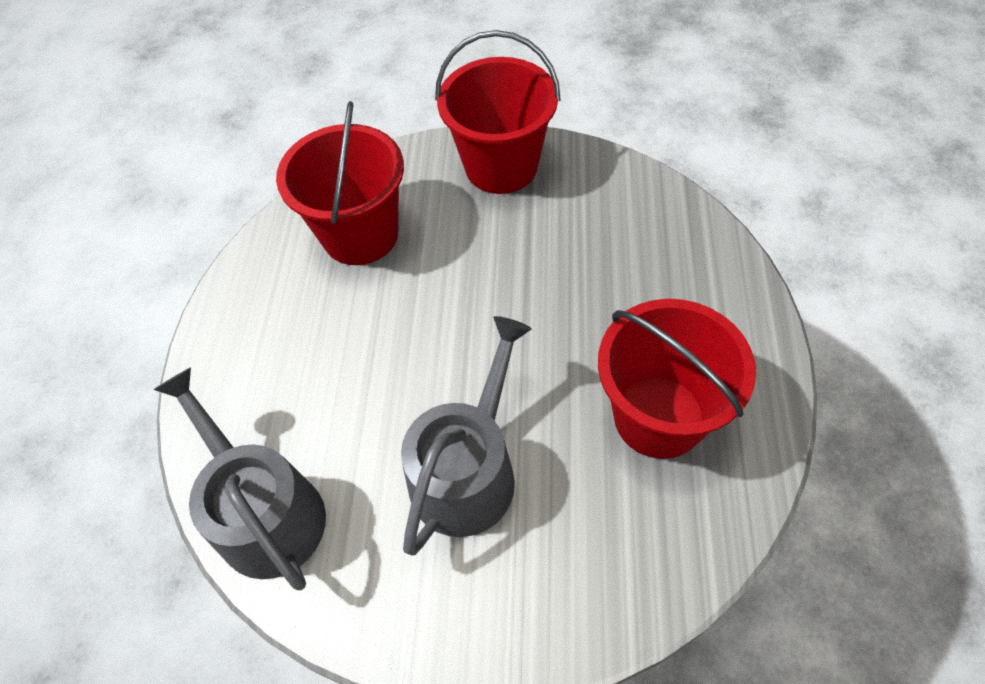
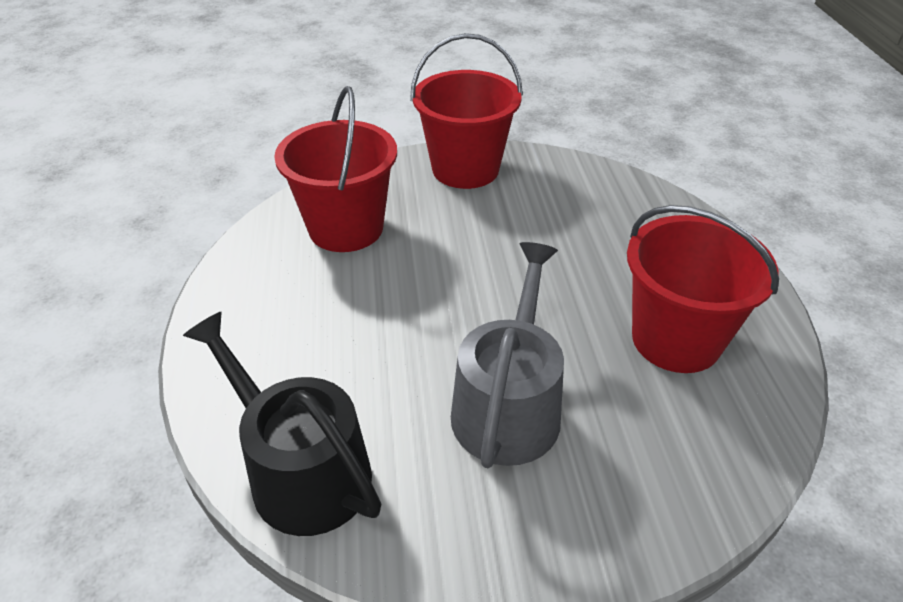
camera: 15 degrees left, 15 degrees down
grey watering can [153,367,326,590] -> black watering can [183,312,381,536]

